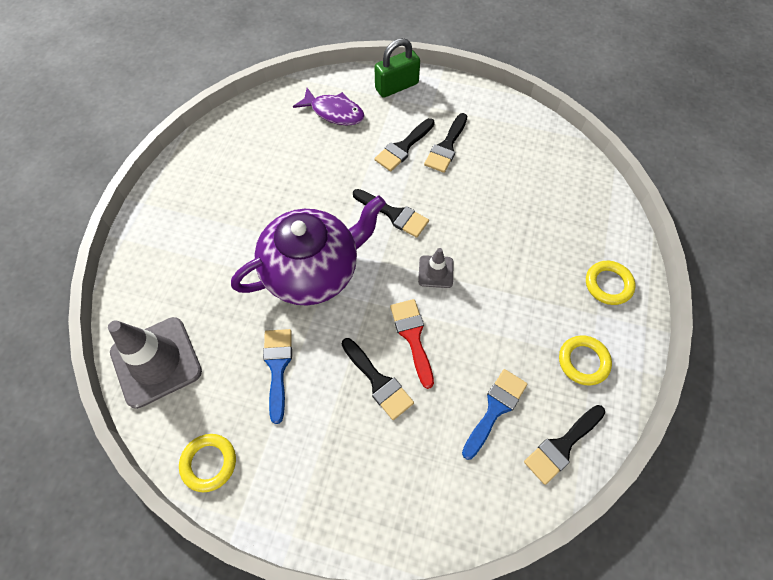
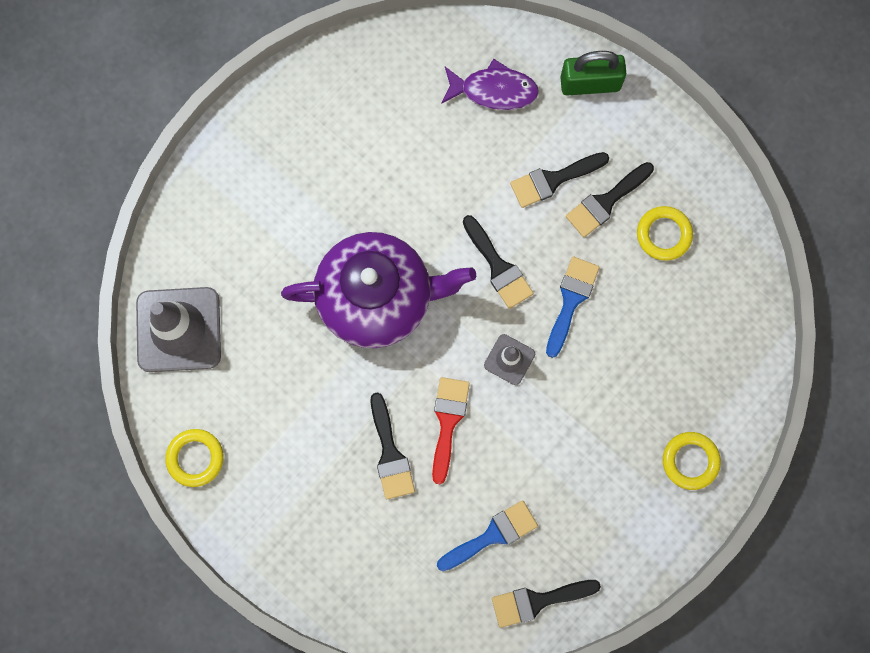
camera: 25 degrees right, 15 degrees up
blue brush [263,329,292,424] -> blue brush moved to [546,257,600,358]
purple fish [293,88,365,125] -> purple fish turned 45 degrees counterclockwise [441,58,539,110]
yellow ring [559,335,612,385] -> yellow ring moved to [637,206,693,261]

